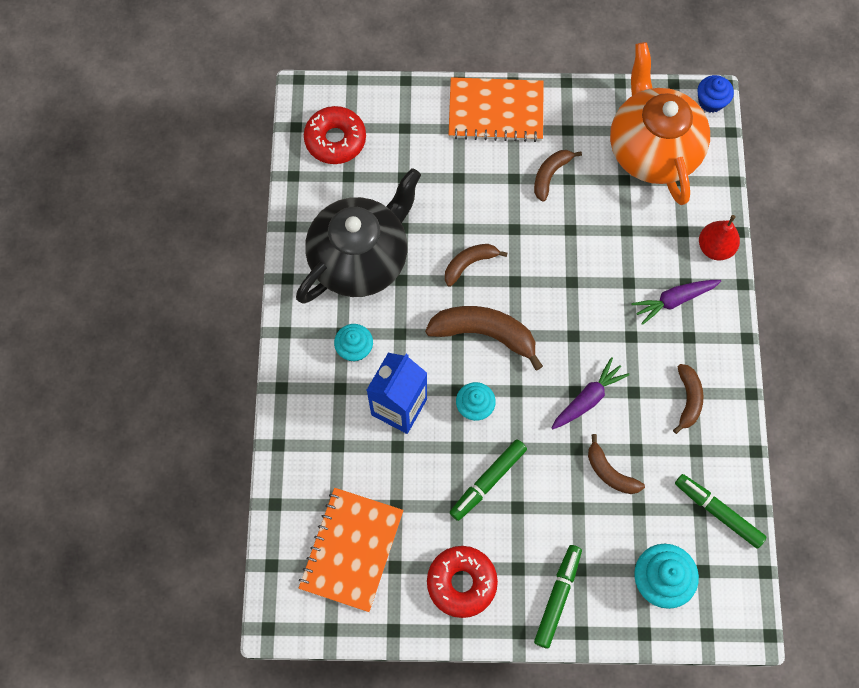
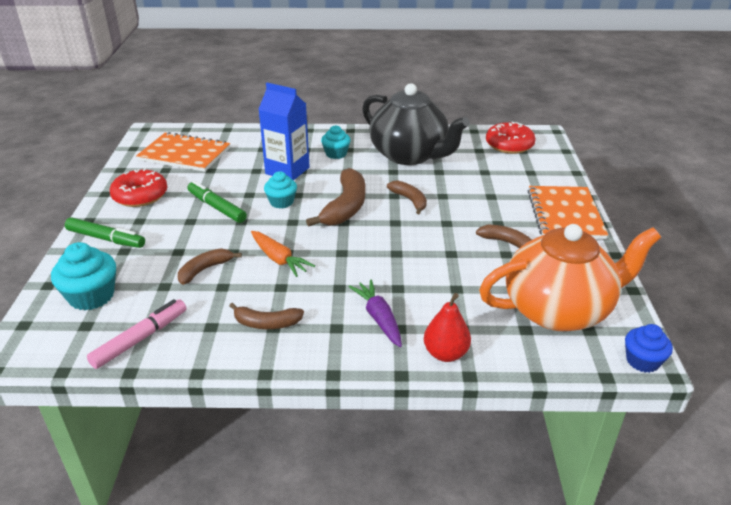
camera: 90 degrees right, 35 degrees down
purple carrot [552,357,629,429] -> orange carrot [251,231,315,277]
green marker [675,474,767,549] -> pink marker [87,299,186,369]

